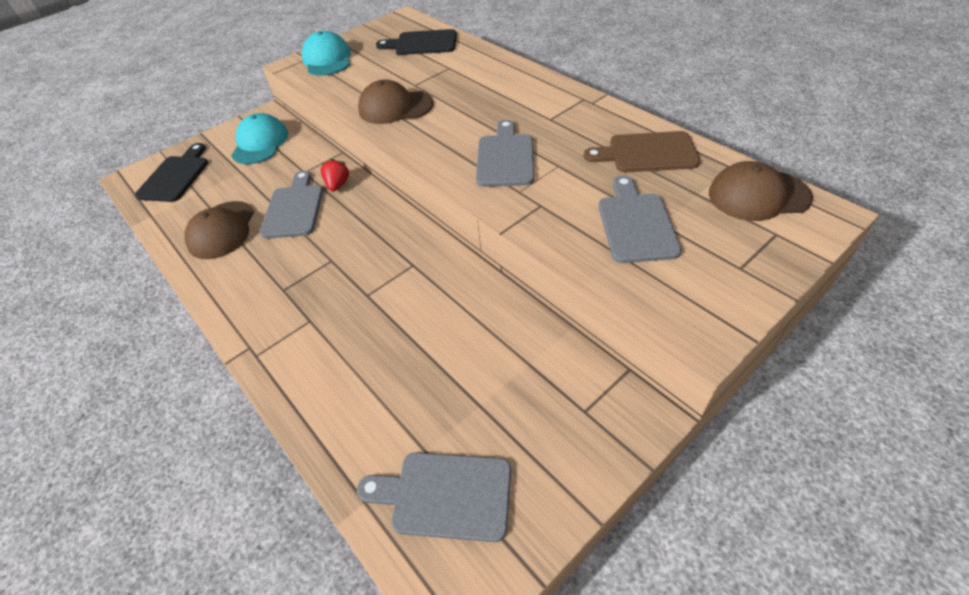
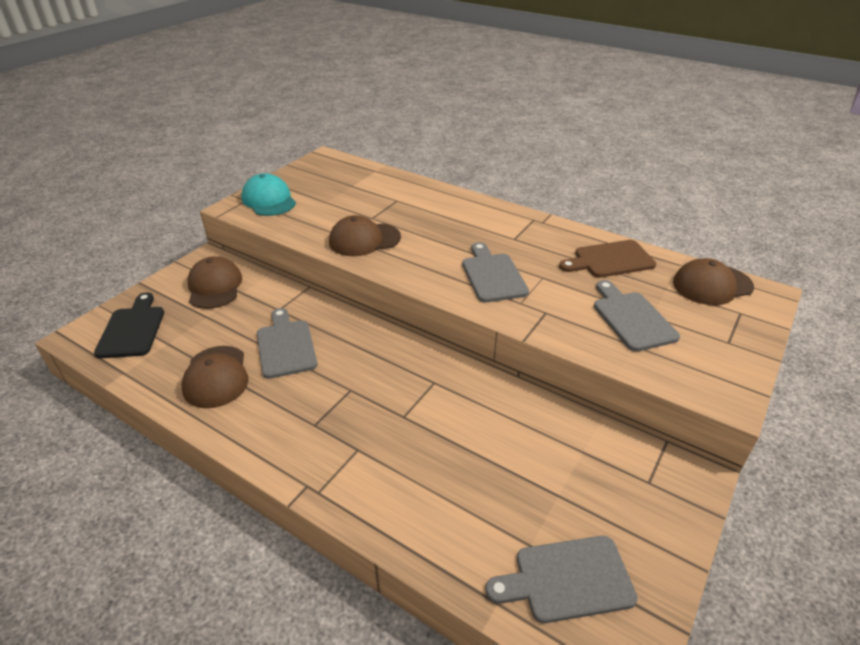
camera: 20 degrees left, 10 degrees down
turquoise cap [231,113,288,164] -> brown cap [187,256,242,309]
red strawberry [321,158,350,191] -> none
black cutting board [376,29,457,55] -> none

